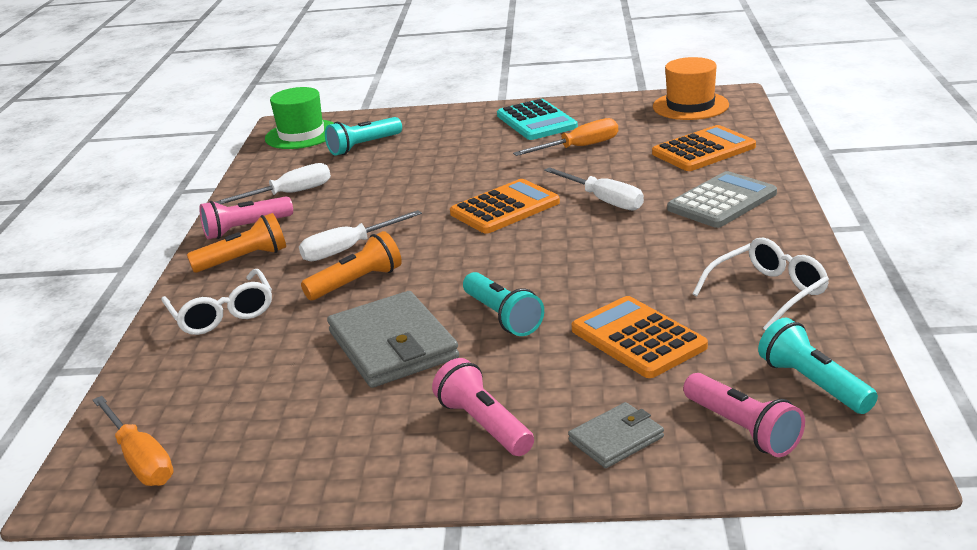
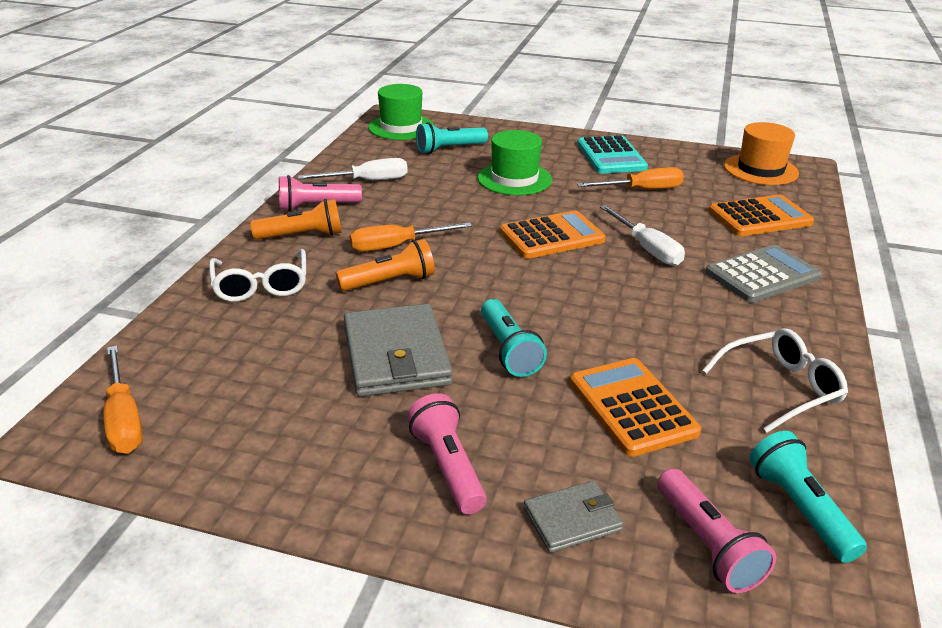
camera: 10 degrees right, 5 degrees up
white screwdriver [299,210,422,261] -> orange screwdriver [350,222,472,252]
none -> green hat [478,130,552,195]

